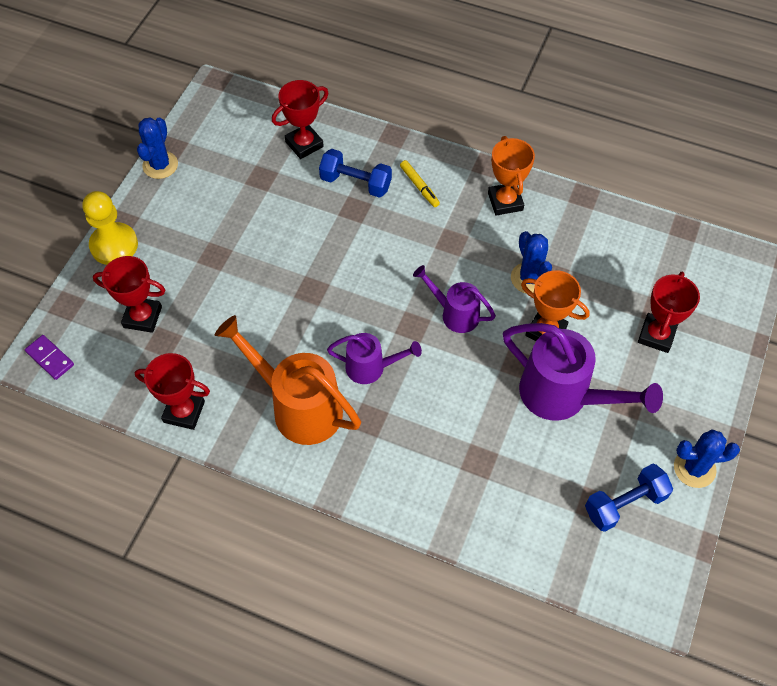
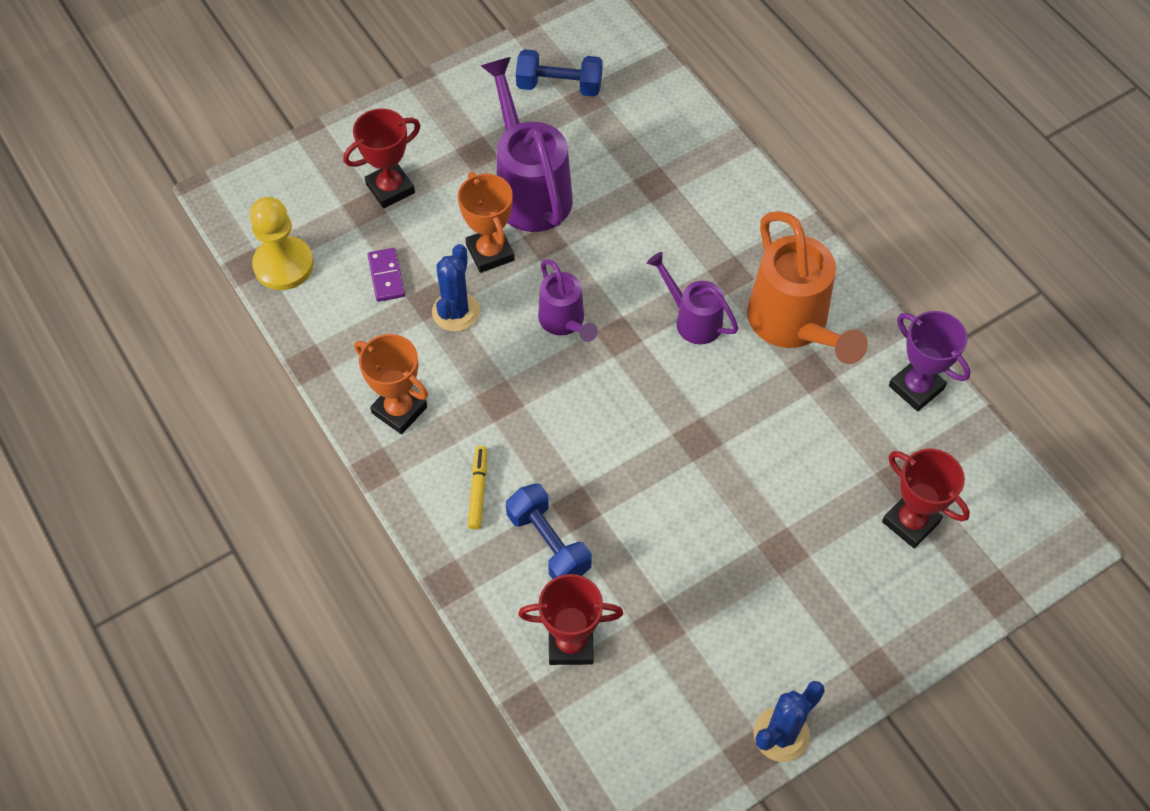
camera: 145 degrees left, 0 degrees up
purple domino [25,335,74,380] -> purple domino moved to [367,248,405,302]
yellow pawn [83,191,138,265] -> yellow pawn moved to [250,197,314,290]
red trophy [135,353,210,430] -> purple trophy [889,311,971,411]
orange trophy [488,136,535,216] -> orange trophy turned 75 degrees counterclockwise [354,334,428,434]
blue cactus [674,429,740,488] -> none

